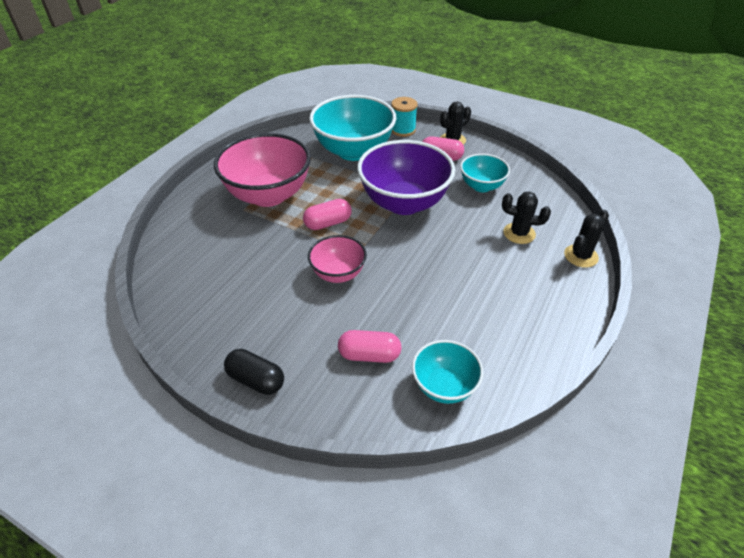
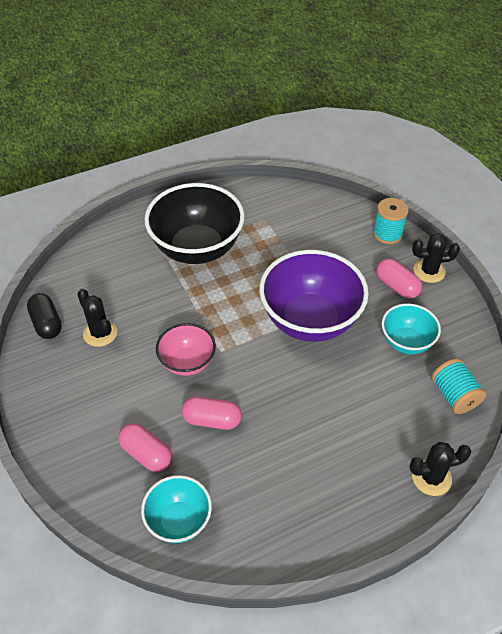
camera: 35 degrees right, 5 degrees up
pink bowl [214,133,311,207] -> black bowl [144,183,245,264]
black capsule [224,349,284,395] -> black capsule moved to [27,293,62,339]
pink capsule [303,199,352,230] -> pink capsule moved to [182,396,241,430]
turquoise bowl [309,95,396,161] -> none
black cactus [502,192,551,244] -> black cactus moved to [77,289,117,347]
none -> turquoise spool [431,358,486,414]

